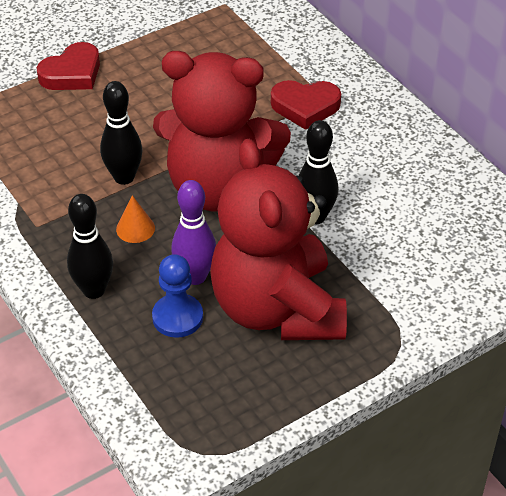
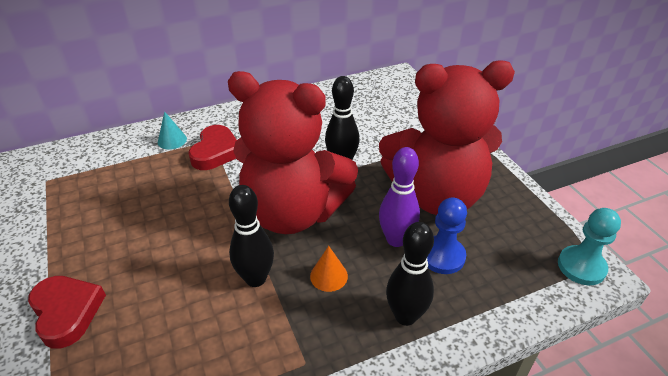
camera: 80 degrees left, 5 degrees down
red teddy bear [153,51,291,212] -> red teddy bear turned 90 degrees clockwise [228,71,358,234]
none -> turquoise cone [158,111,187,150]
none -> turquoise pawn [558,208,621,285]

